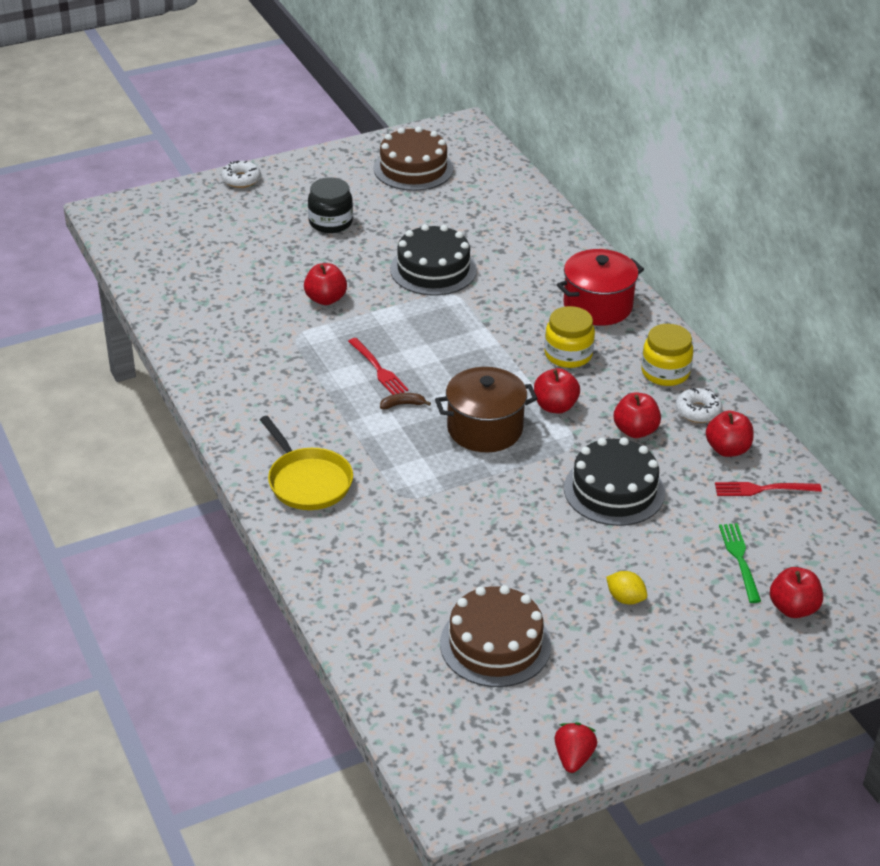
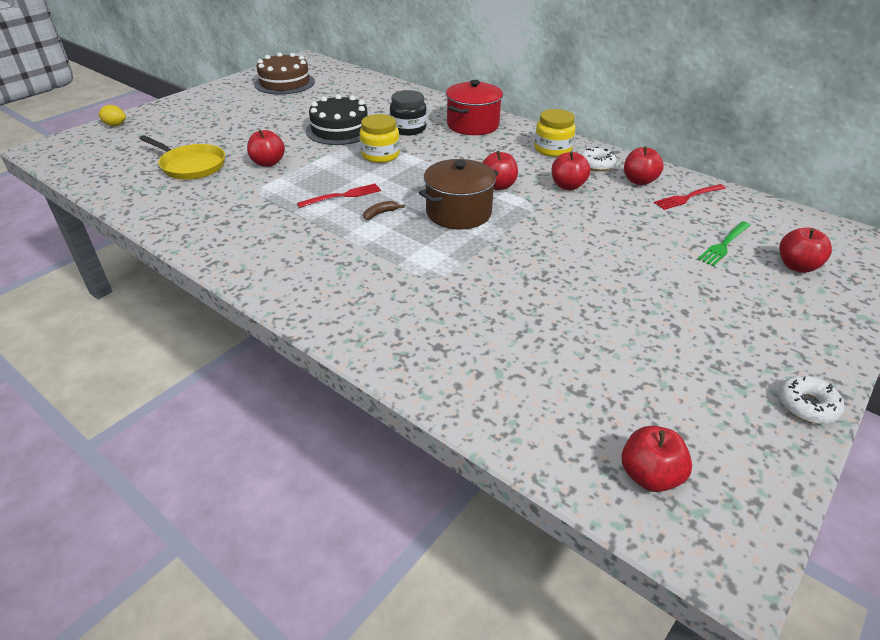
camera: 25 degrees left, 0 degrees up
white donut [221,161,261,188] -> white donut moved to [779,375,844,424]
yellow pan [260,416,353,510] -> yellow pan moved to [139,135,225,180]
black jar [308,177,353,233] -> black jar moved to [390,90,427,135]
red fork [348,338,409,395] -> red fork turned 60 degrees counterclockwise [297,183,381,208]
brown cake [440,585,551,687] -> none
yellow jar [544,306,595,368] -> yellow jar moved to [360,114,400,163]
red strawberry [555,722,597,773] -> none
black cake [564,437,665,526] -> none
yellow lemon [606,571,647,604] -> yellow lemon moved to [98,105,126,126]
green fork [719,523,761,603] -> green fork turned 105 degrees counterclockwise [698,221,751,266]
none -> red apple [621,426,692,492]

